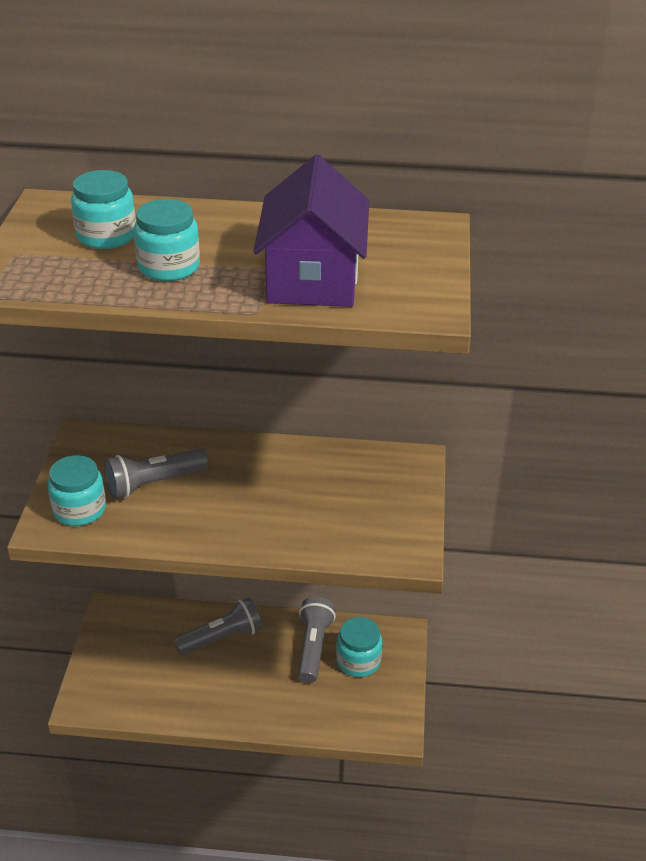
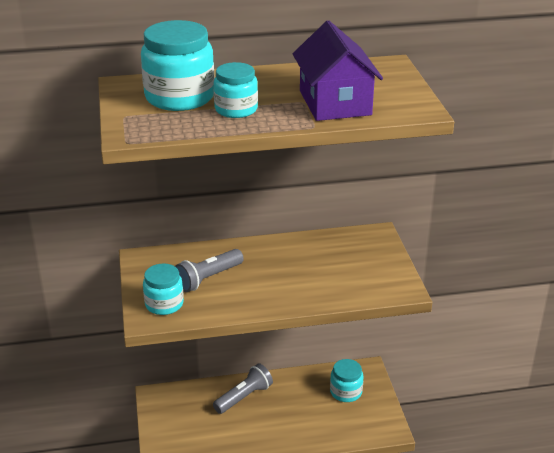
camera: 15 degrees left, 5 degrees down
turquoise jar [71,170,136,249] -> turquoise jar [141,20,215,111], size x1.66
grey flashlight [298,597,336,683] -> none

